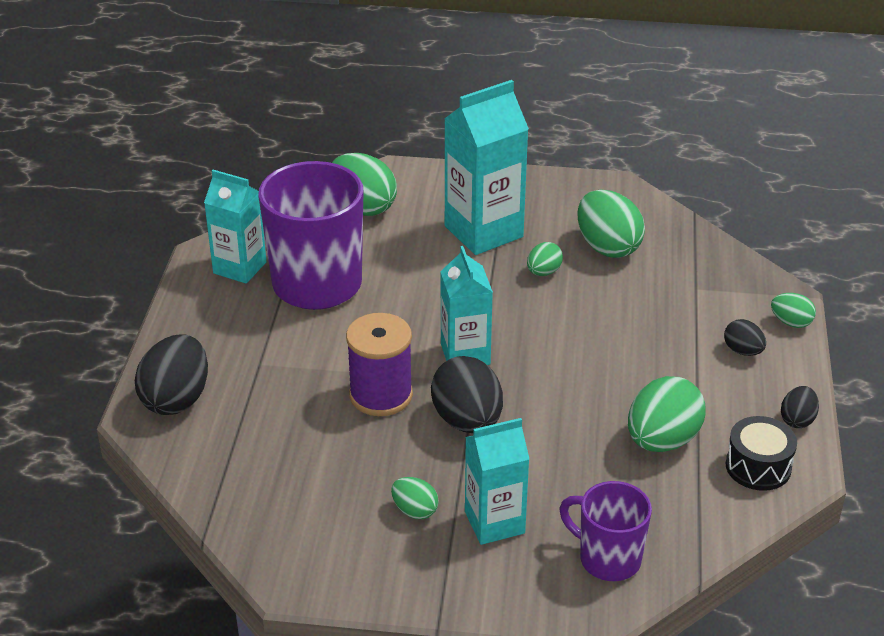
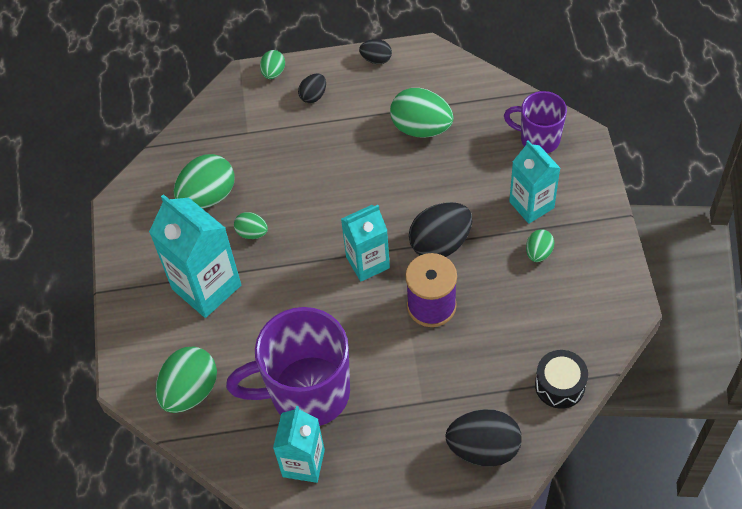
camera: 100 degrees left, 20 degrees up
purple mug [559,481,652,581] -> purple mug turned 90 degrees clockwise [504,91,567,153]
black drum [726,416,797,491] -> black drum moved to [535,350,588,409]

